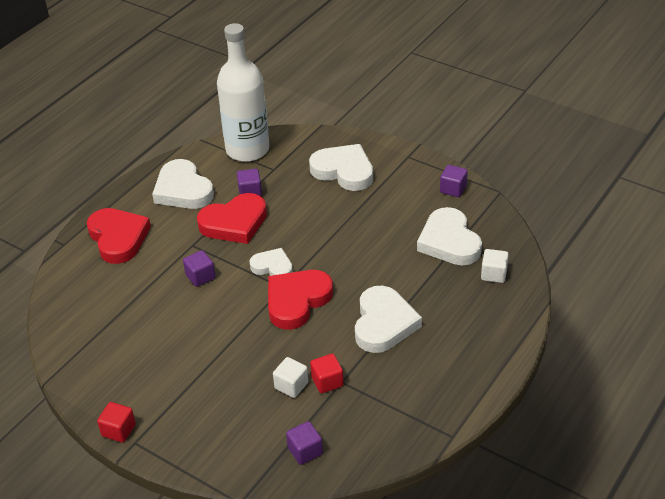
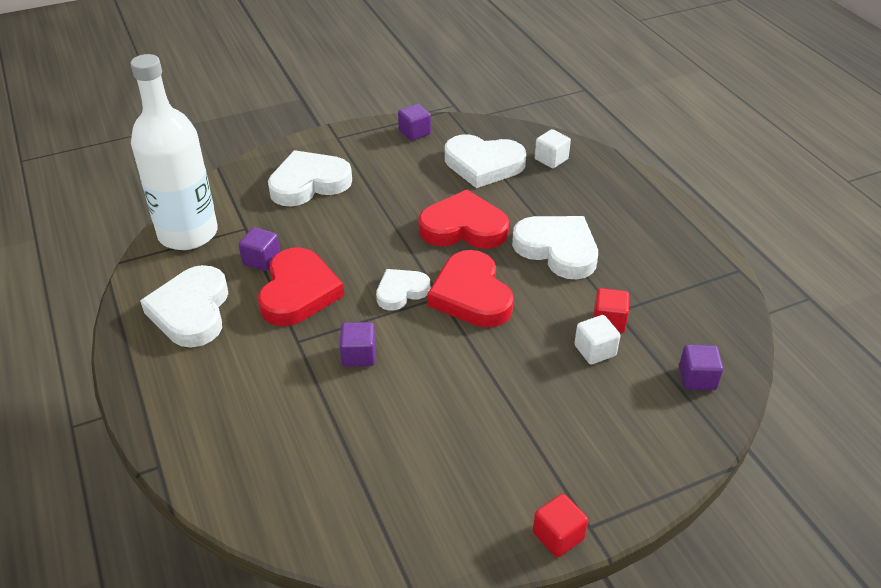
camera: 60 degrees left, 0 degrees up
red heart [87,208,151,264] -> red heart moved to [418,190,509,249]
white heart [152,159,214,209] -> white heart turned 90 degrees clockwise [140,265,228,348]

